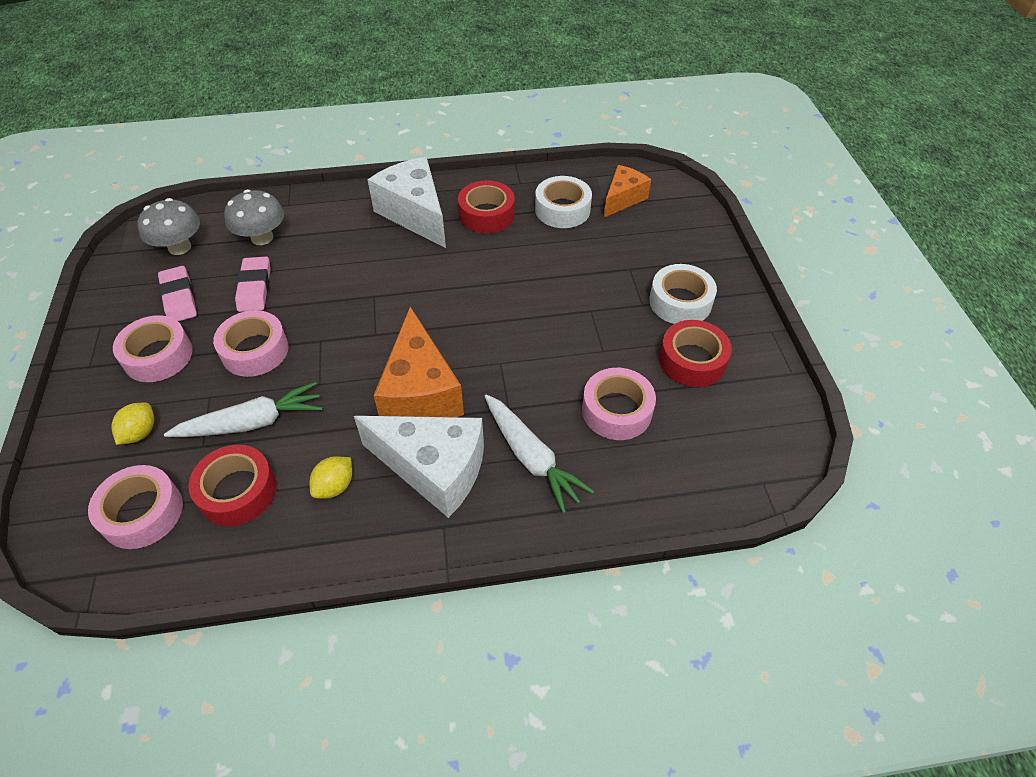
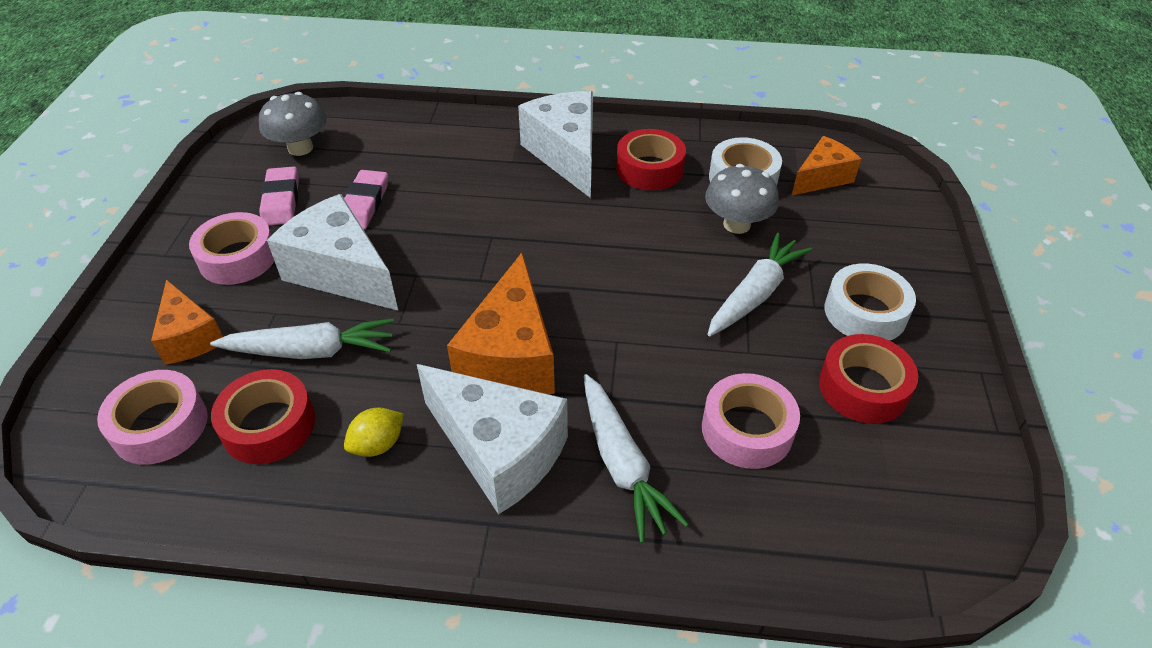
camera: 15 degrees right, 5 degrees down
yellow lemon [111,403,154,445] -> orange cheese [151,280,223,364]
pink tape [213,310,289,377] -> white cheese [267,194,398,311]
grey mushroom [224,190,284,245] -> grey mushroom moved to [705,164,779,234]
none -> white carrot [708,233,812,336]

